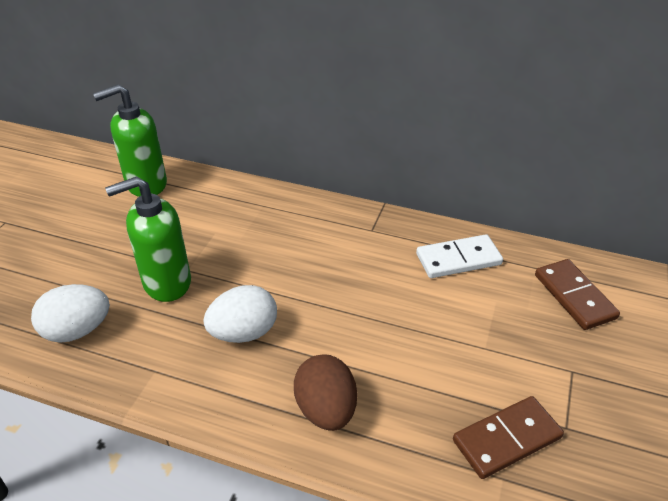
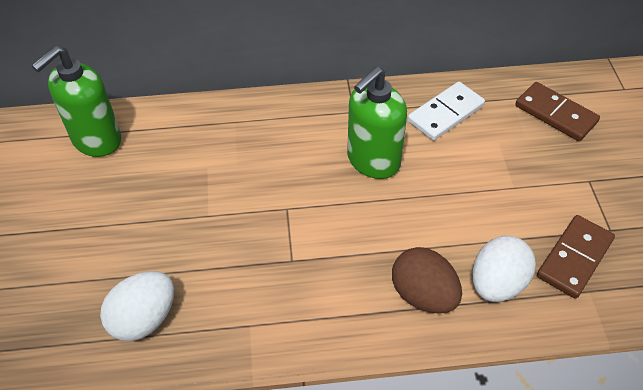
camera: 25 degrees left, 10 degrees up
green soap dispenser [105,177,191,302] -> green soap dispenser moved to [347,67,407,179]
white egg [203,285,277,343] -> white egg moved to [472,235,536,302]

